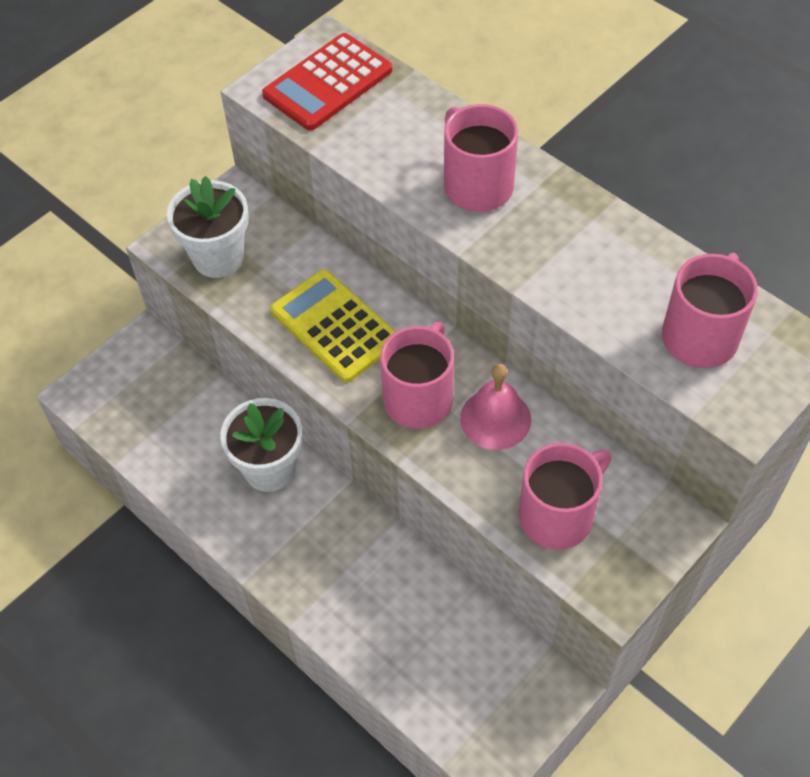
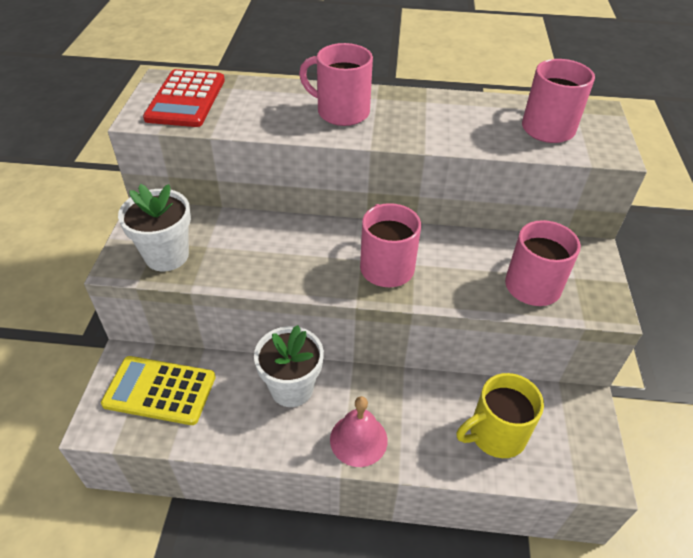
camera: 40 degrees left, 10 degrees down
yellow calculator [270,269,396,383] -> yellow calculator moved to [101,356,216,425]
pink bell [460,364,531,450] -> pink bell moved to [330,396,388,467]
none -> yellow mug [457,373,544,458]

